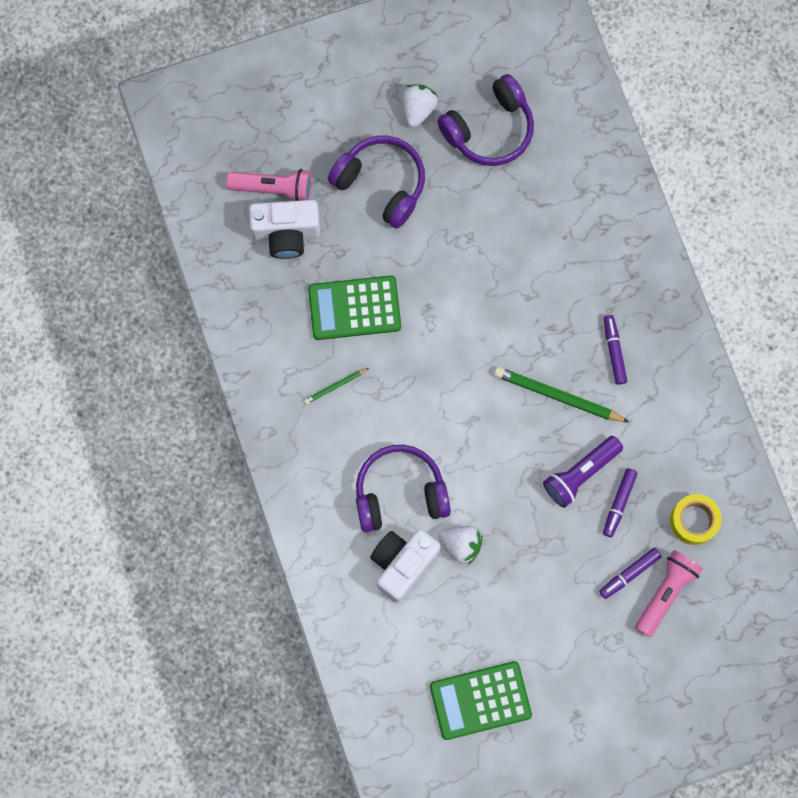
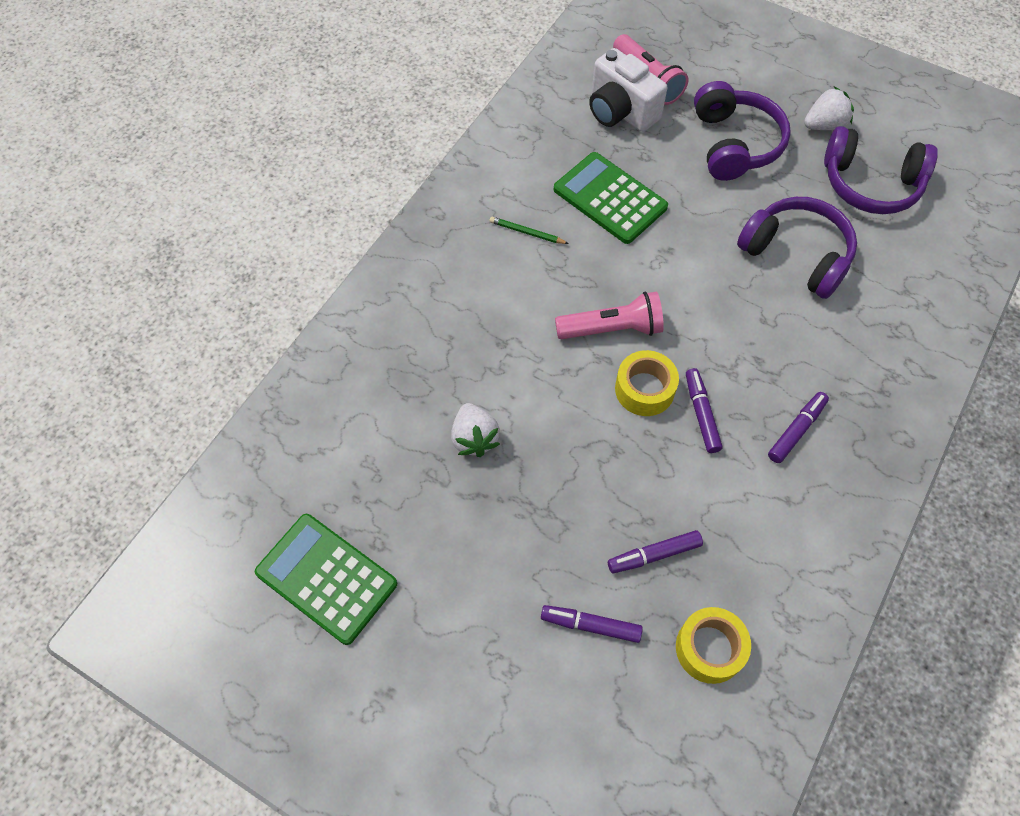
camera: 50 degrees right, 15 degrees down
purple headphones [356,445,451,532] -> purple headphones moved to [737,197,857,299]
white camera [370,529,441,603] -> none
green pencil [494,367,629,422] -> purple marker [686,368,723,453]
purple flashlight [543,436,623,508] -> none
pink flashlight [635,550,703,637] -> pink flashlight moved to [555,292,664,339]
none -> yellow tape [615,350,679,416]

